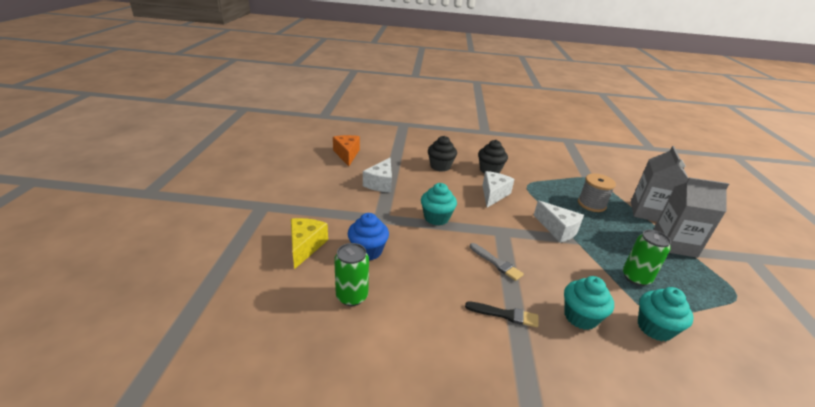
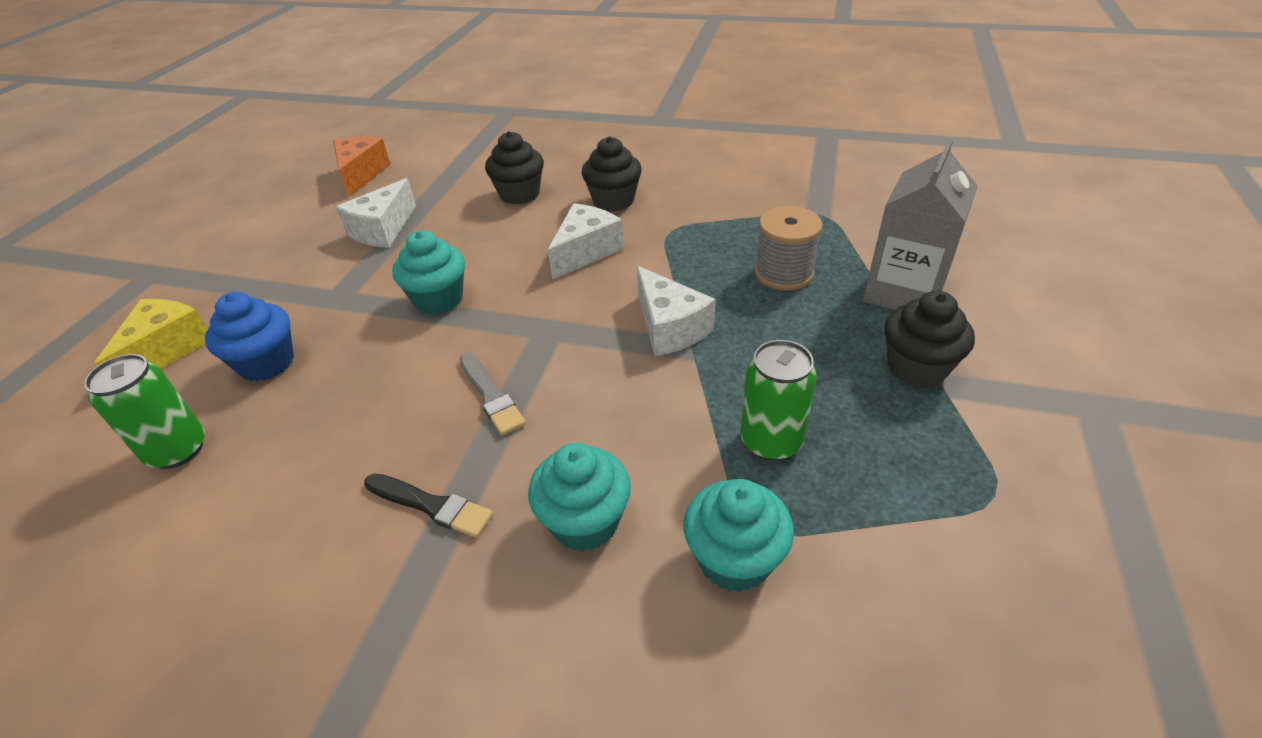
camera: 15 degrees right, 10 degrees up
grey carton [653,177,729,258] -> black cupcake [885,291,975,387]

